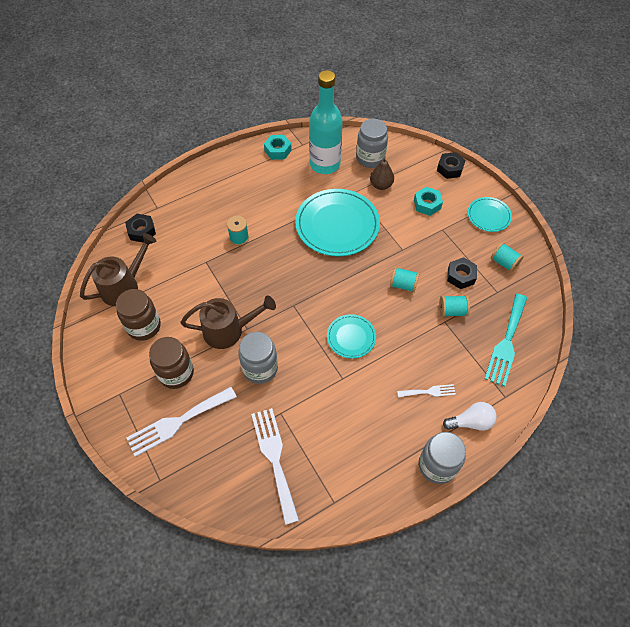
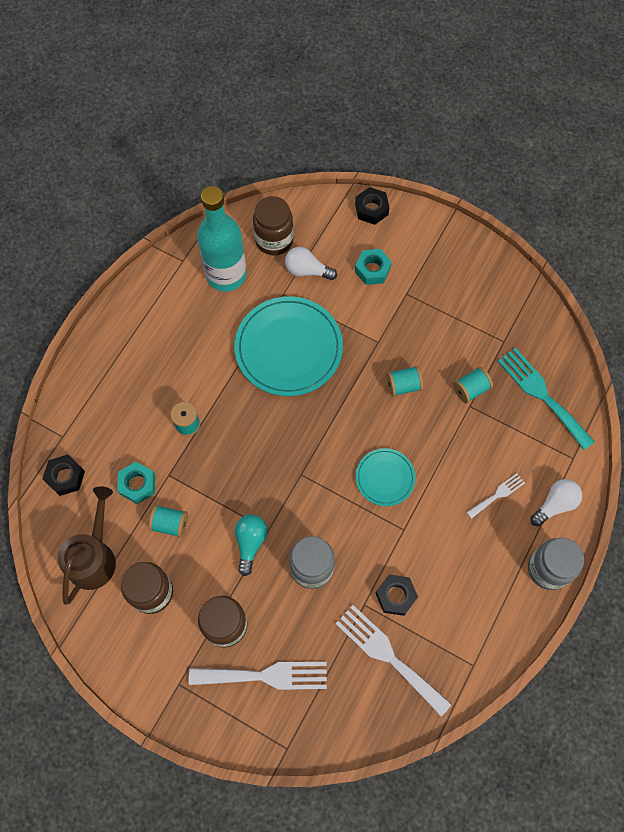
camera: 30 degrees left, 10 degrees up
white fork [126,387,237,457] -> white fork turned 120 degrees counterclockwise [189,662,327,690]
brown watering can [180,296,276,349] -> turquoise light bulb [235,515,267,576]
turquoise nut [264,135,292,160] -> turquoise nut moved to [117,462,155,504]
grey jar [356,119,388,168] -> brown jar [253,196,294,256]
brown pear [370,157,394,190] -> white light bulb [285,247,337,280]
black nut [447,257,477,289] -> black nut moved to [376,574,418,616]
turquoise plate [468,197,512,232] -> none
turquoise fork [485,294,527,387] -> turquoise fork turned 150 degrees clockwise [498,348,595,450]
turquoise spool [491,242,524,272] -> turquoise spool moved to [149,505,188,538]

